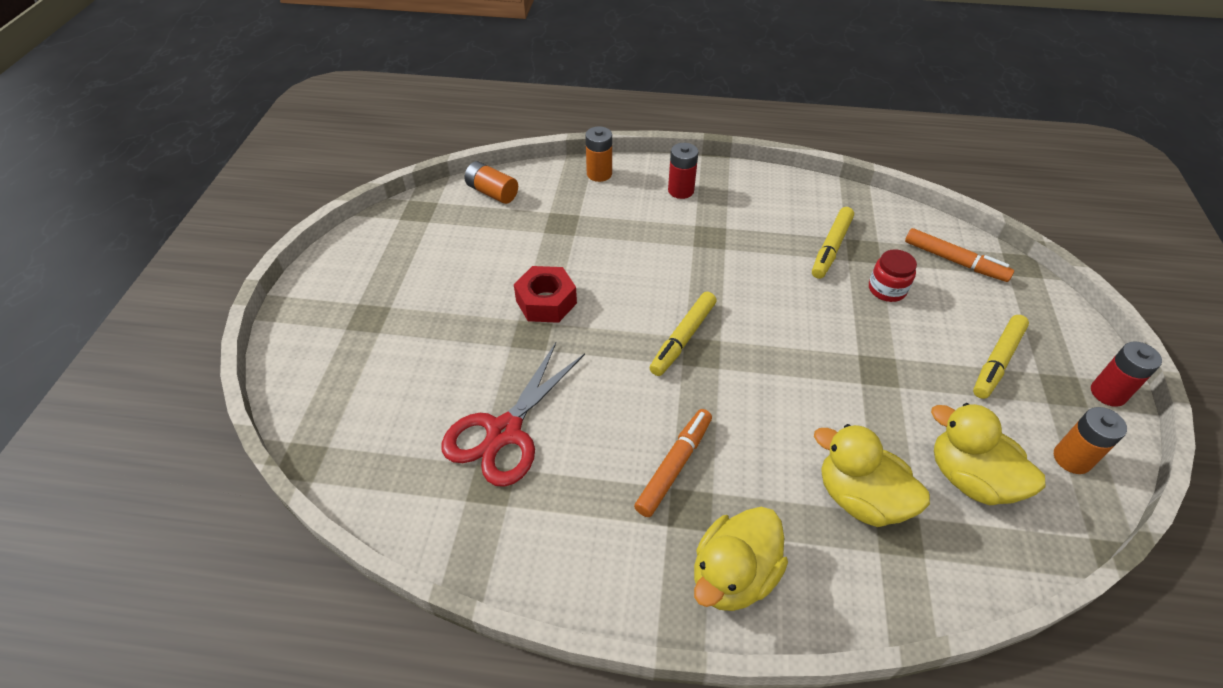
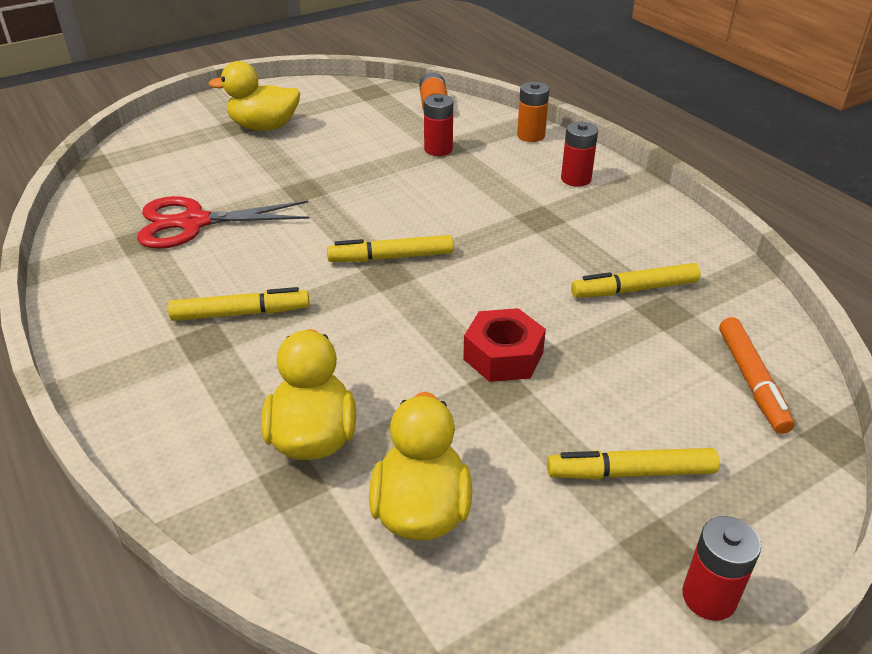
camera: 50 degrees right, 10 degrees down
red nut [514,266,577,323] -> red nut moved to [463,308,546,382]
orange marker [634,409,712,517] -> yellow marker [168,287,310,321]
yellow duck [694,507,788,611] -> yellow duck moved to [209,61,300,131]
red jar [869,249,917,302] -> none
orange battery [1054,407,1127,474] -> none
none -> red battery [424,94,453,156]

